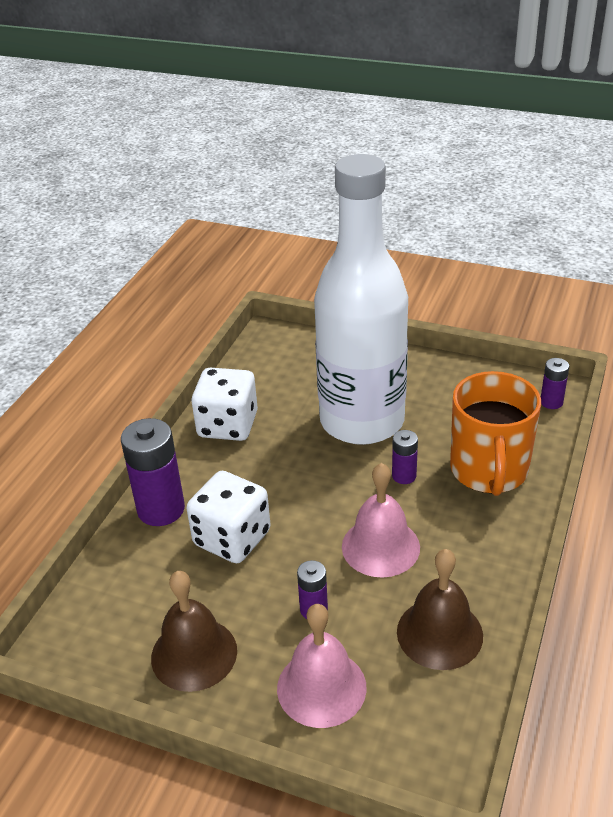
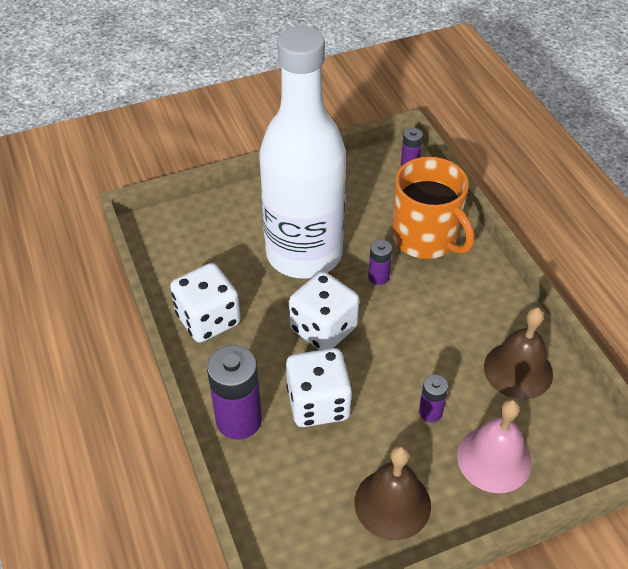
camera: 45 degrees left, 10 degrees up
pink bell [342,463,420,578] -> none
none -> white dice [289,271,359,350]

